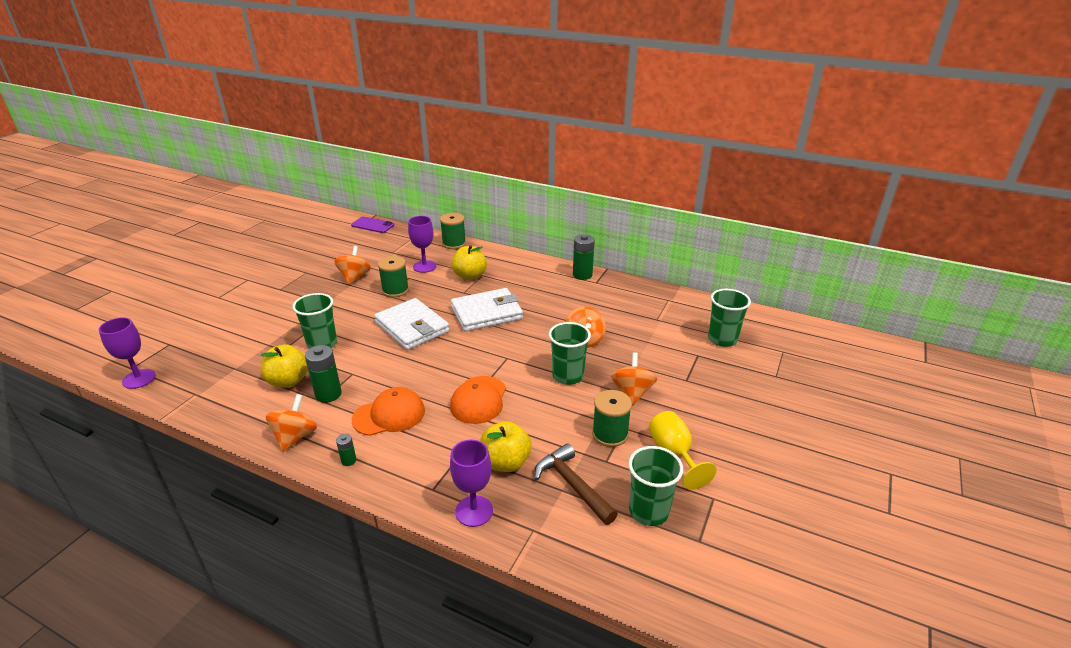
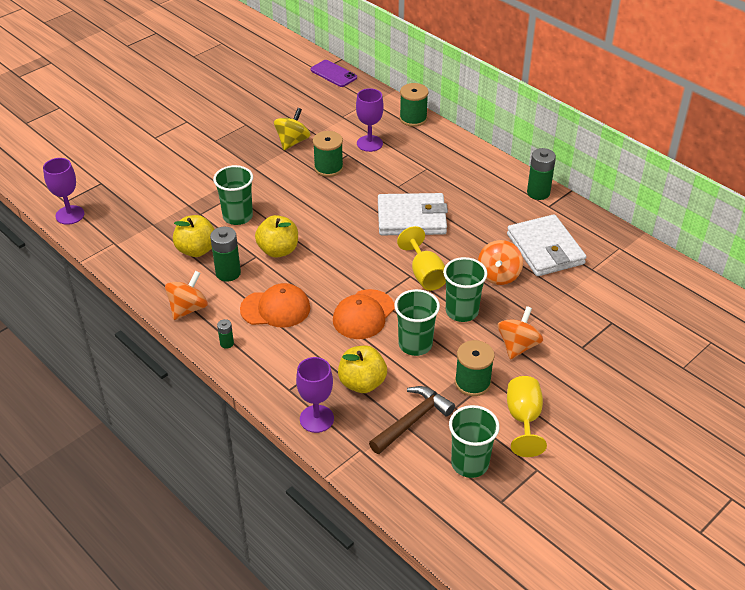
camera: 20 degrees right, 10 degrees up
orange spinning top [334,246,371,285] -> yellow spinning top [274,108,310,150]
white wallet [374,298,449,350] -> white wallet moved to [507,214,586,276]
yellow apple [451,245,487,280] -> yellow apple moved to [255,215,298,258]
brown hammer [534,443,618,525] -> brown hammer turned 60 degrees clockwise [369,386,455,454]
green cup [708,289,751,347] -> green cup moved to [394,289,440,356]
none -> yellow goblet [397,226,446,291]

